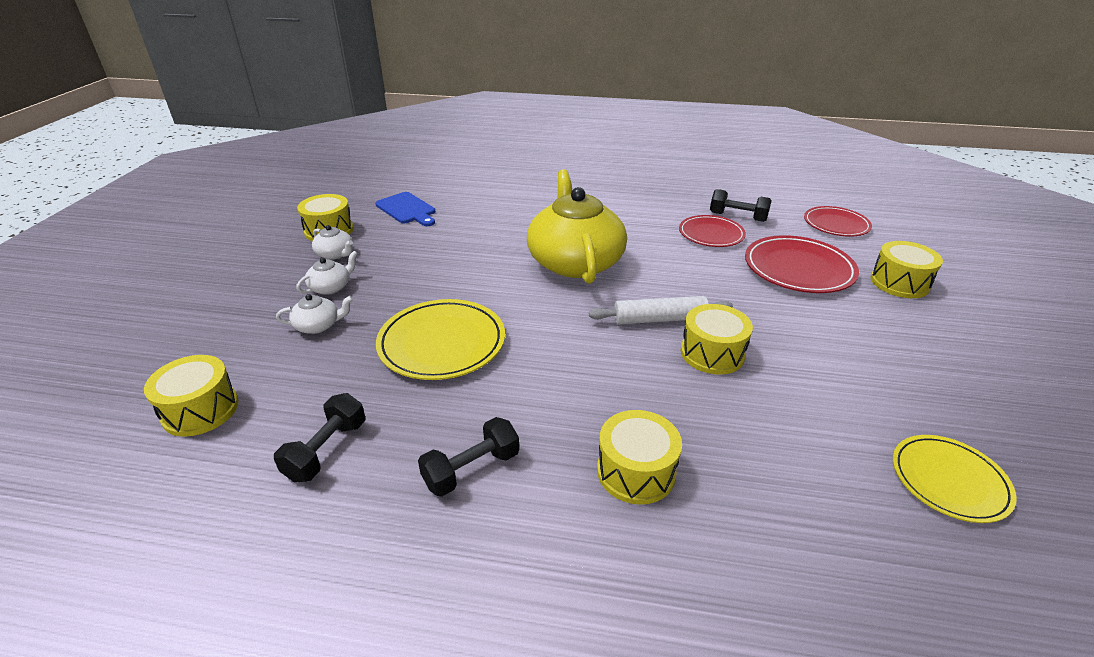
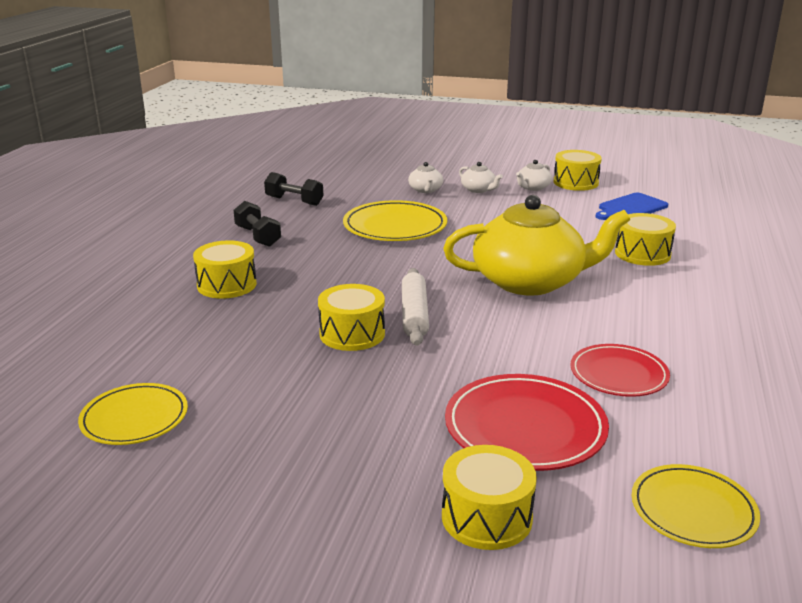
camera: 95 degrees right, 10 degrees down
yellow drum [144,355,239,437] -> yellow drum moved to [615,213,676,266]
black dumbbell [710,189,772,222] -> none
red plate [804,206,872,237] -> yellow plate [632,464,760,548]

